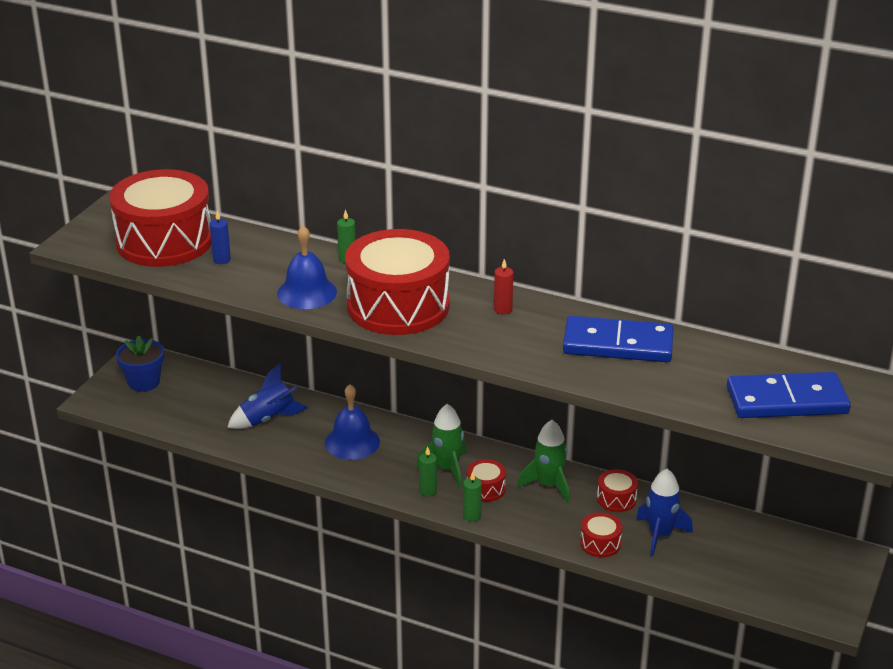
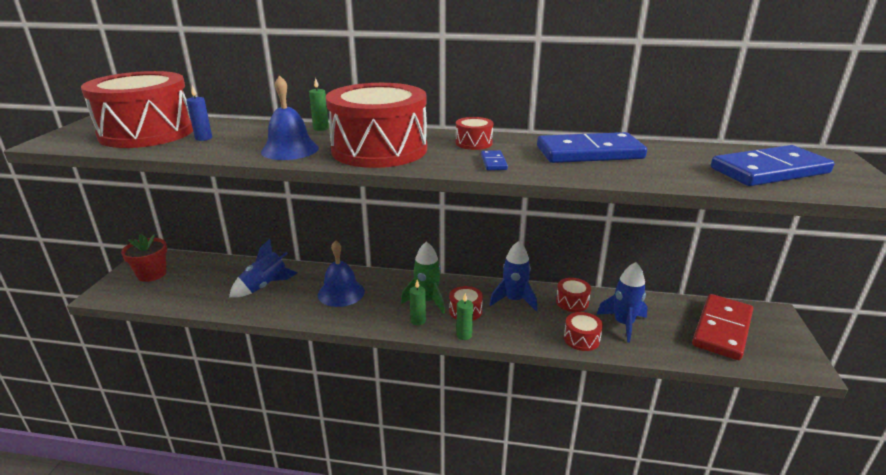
camera: 15 degrees left, 5 degrees down
blue flower pot [116,335,164,392] -> red flower pot [121,233,167,282]
red candle [494,259,513,315] -> red drum [456,117,493,150]
green rocket [517,420,569,503] -> blue rocket [490,241,537,311]
none -> blue domino [481,150,508,170]
none -> red domino [692,294,753,360]

